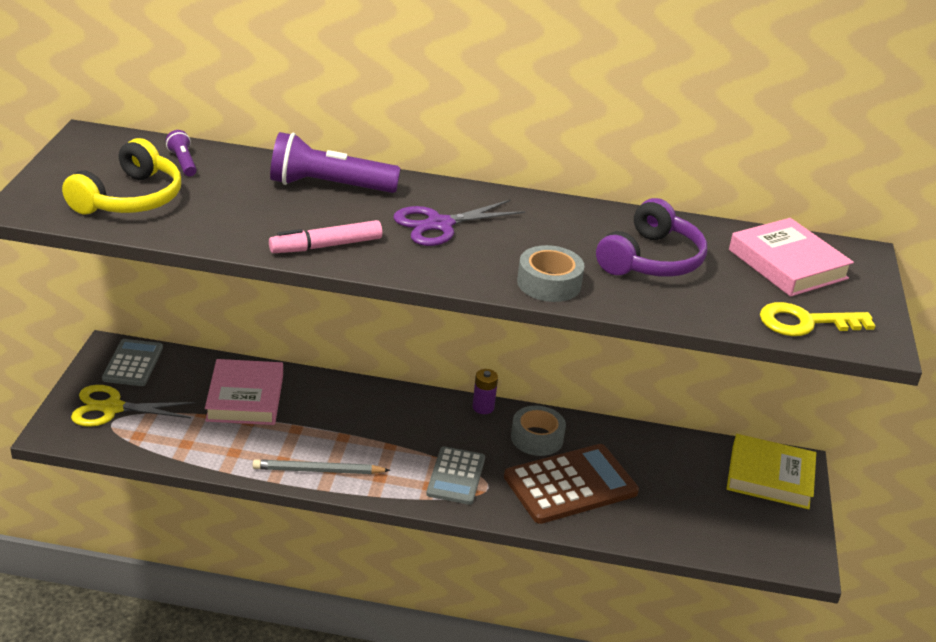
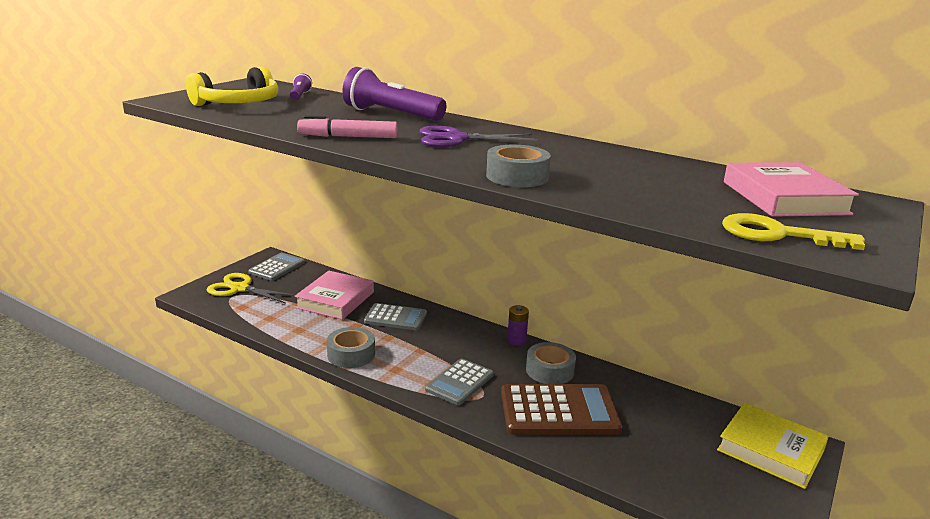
camera: 25 degrees right, 10 degrees down
grey pencil [253,459,391,474] -> grey tape [327,327,375,368]
purple headphones [596,198,707,277] -> none
none -> grey calculator [364,303,427,330]

